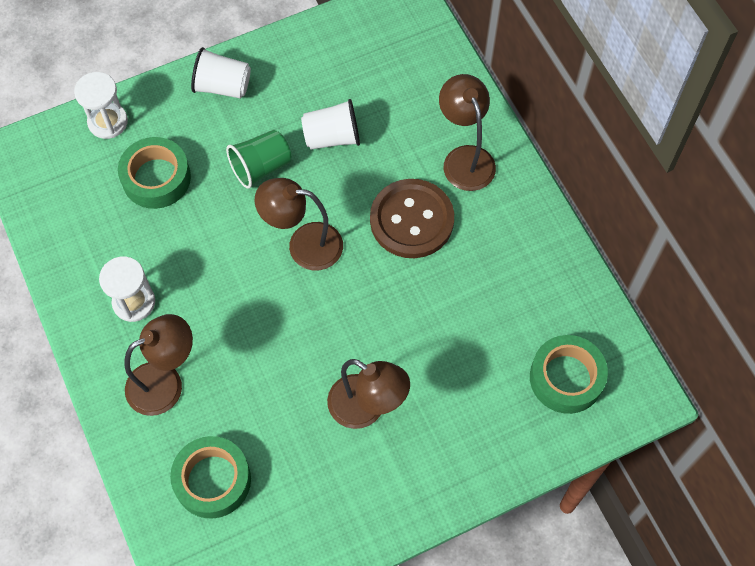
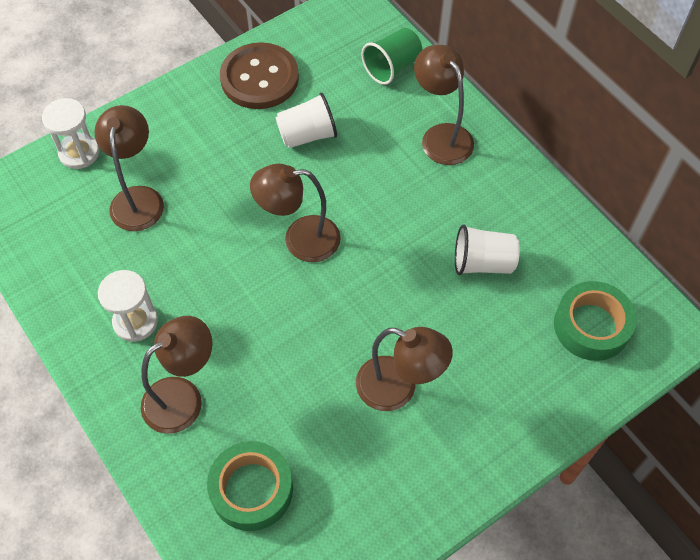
camera: 10 degrees left, 5 degrees down
green tape [118,137,191,209] -> brown lamp [94,105,164,231]
white cup [191,47,251,99] -> white cup moved to [455,224,520,275]
green cup [226,130,291,189] -> green cup moved to [361,28,422,85]
brown button [370,179,454,258] -> brown button moved to [220,42,299,109]

